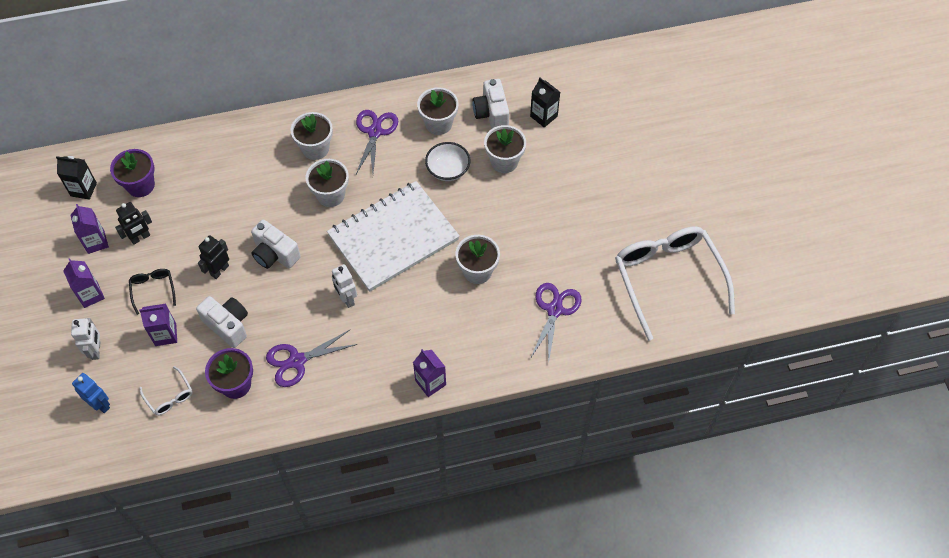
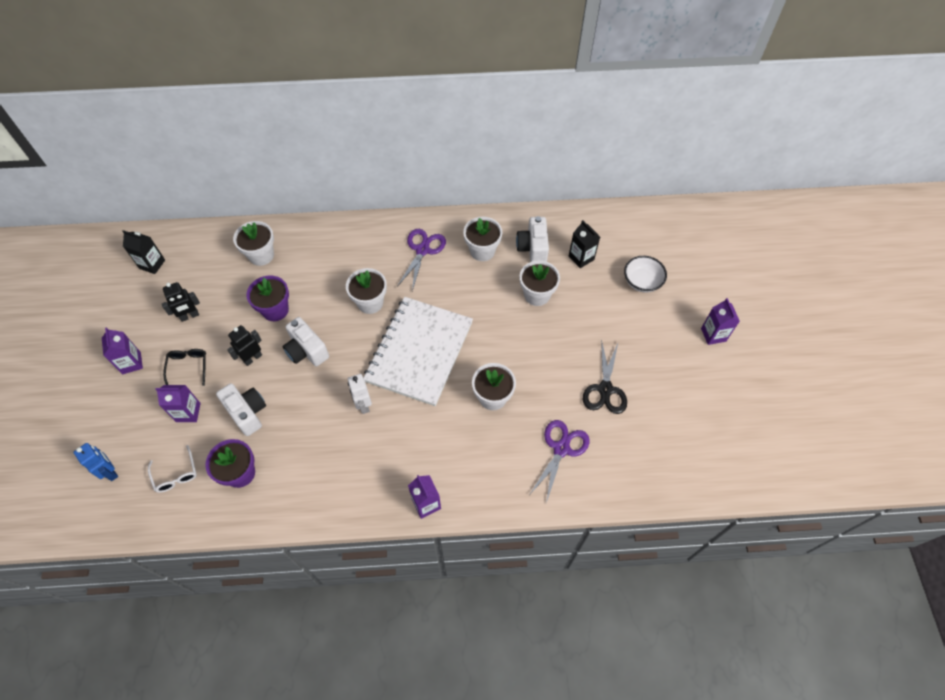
camera: 10 degrees right, 0 degrees up
purple carton [70,204,109,254] -> purple carton moved to [701,298,740,345]
white robot [71,318,100,360] -> none
purple flower pot [110,149,155,197] -> purple flower pot moved to [246,276,289,321]
purple scissors [266,329,357,387] -> none
white flower pot [290,112,333,160] -> white flower pot moved to [233,221,274,266]
white notebook [327,181,460,292] -> white notebook turned 45 degrees counterclockwise [364,297,473,406]
white bowl [425,142,470,181] -> white bowl moved to [624,256,667,292]
white glasses [615,226,735,341] -> none
none -> black scissors [583,339,627,414]

